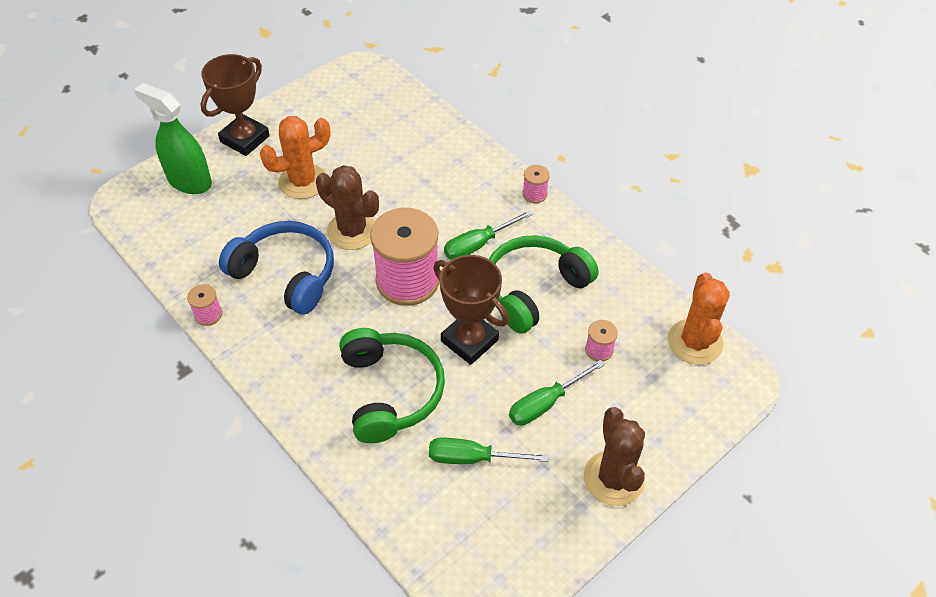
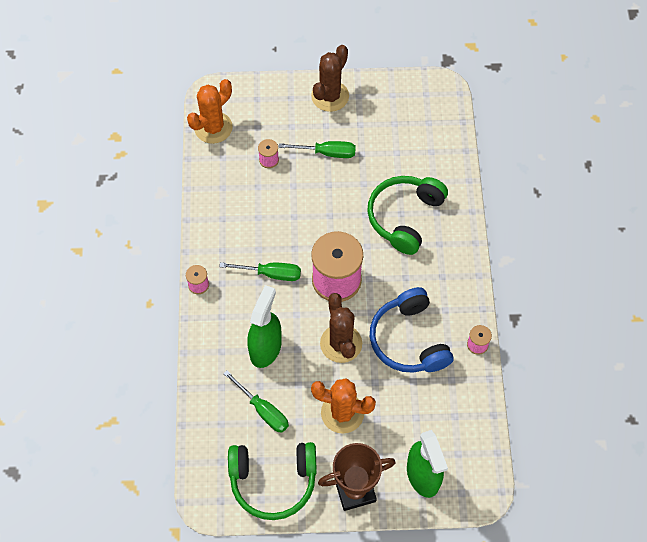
camera: 140 degrees left, 10 degrees up
green screwdriver [429,437,549,464] -> green screwdriver moved to [223,370,289,432]
brown trophy [433,255,509,365] -> none
green headphones [489,235,599,334] -> green headphones moved to [228,442,317,520]
none -> green spray bottle [247,285,282,368]

